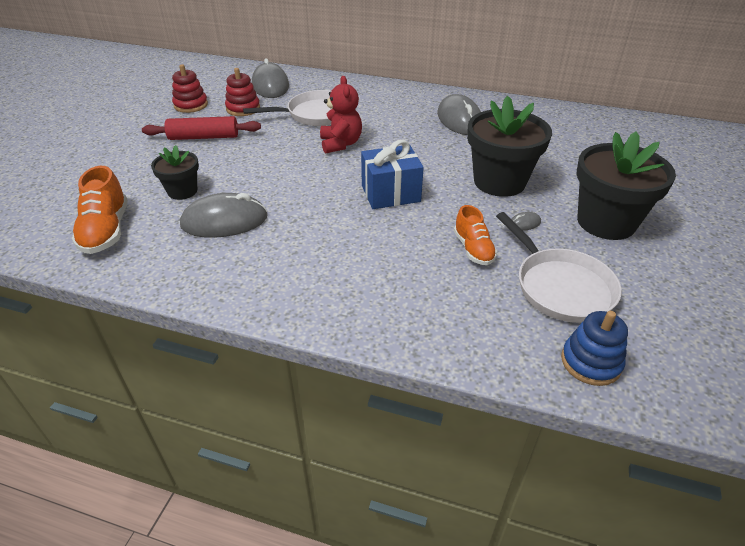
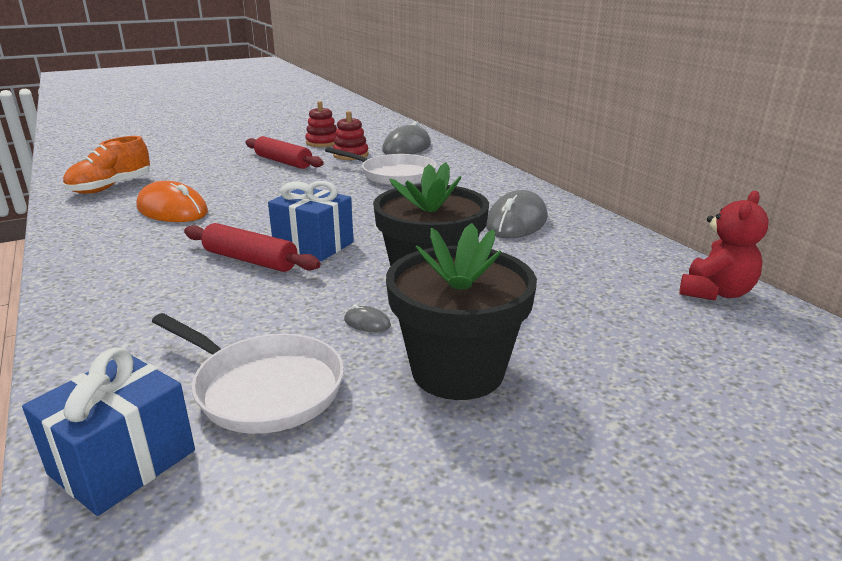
camera: 45 degrees right, 15 degrees down
black flower pot [151,145,199,200] -> none
grey mouse [180,193,268,238] -> orange mouse [136,181,208,222]
red teddy bear [320,76,362,154] -> red teddy bear moved to [679,191,768,301]
orange shoe [454,205,497,265] -> none
white pan [496,212,622,323] -> white pan turned 75 degrees counterclockwise [152,313,344,434]
blue stacking toy [561,311,628,386] -> blue gift [22,347,195,516]
none -> red rolling pin [184,223,321,272]

